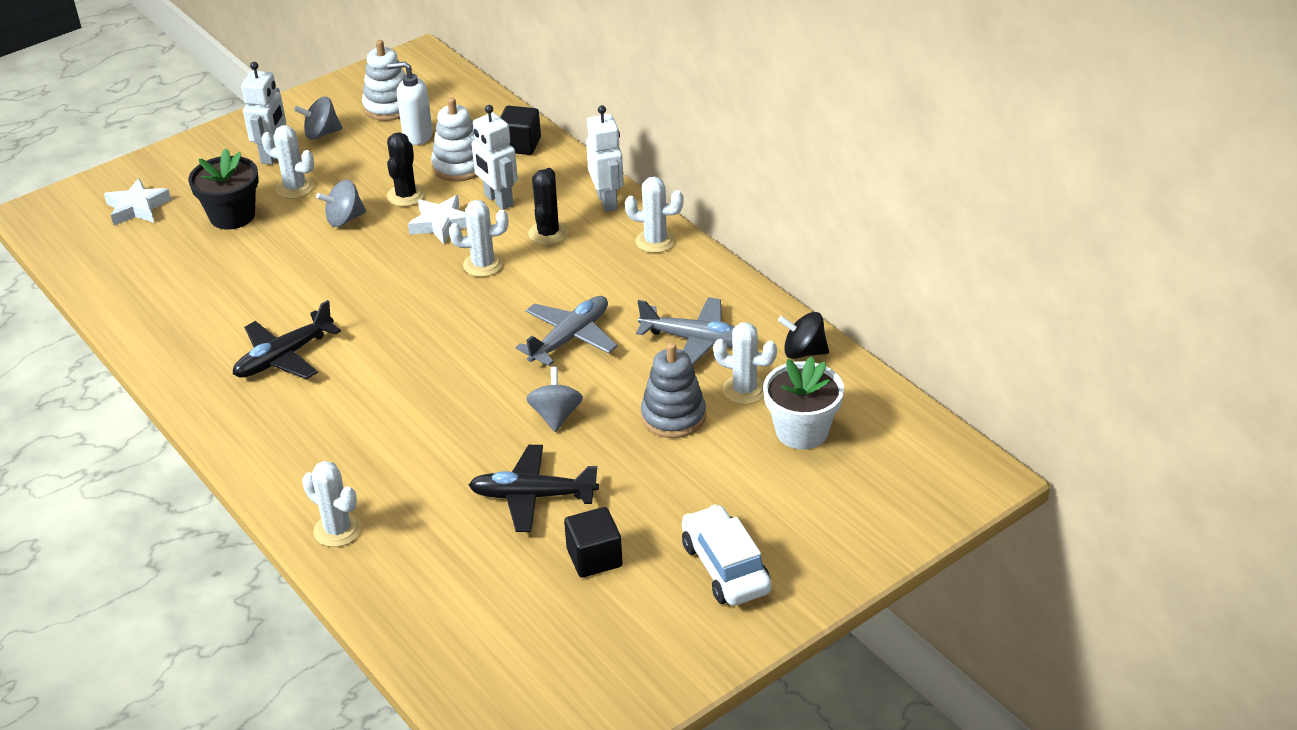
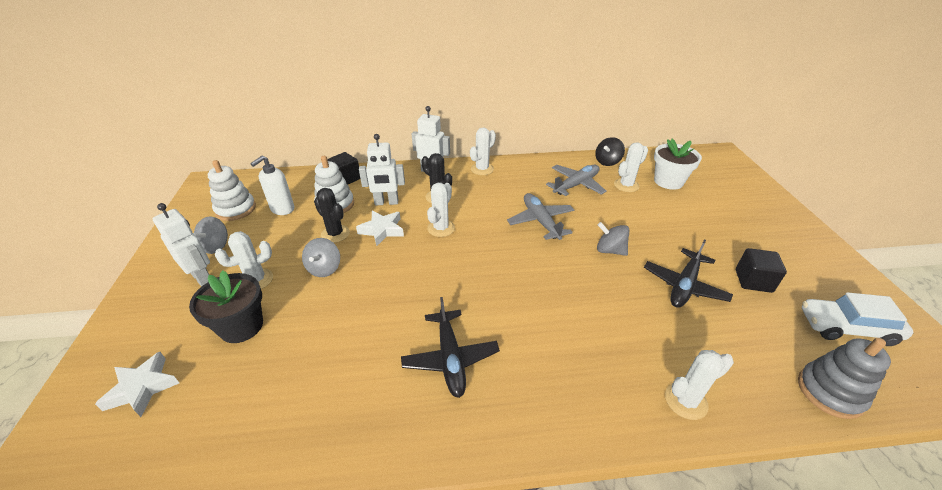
camera: 60 degrees left, 0 degrees up
grey stacking toy [641,343,706,438] -> grey stacking toy moved to [798,338,891,419]
white car [682,504,772,606] -> white car moved to [802,292,914,346]

